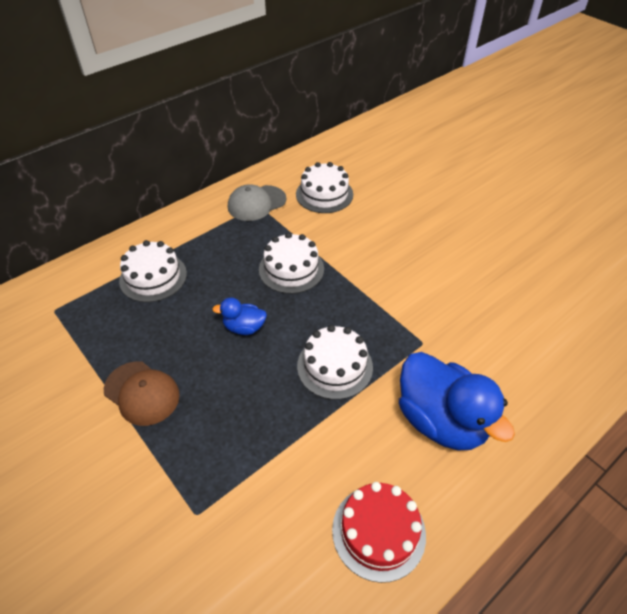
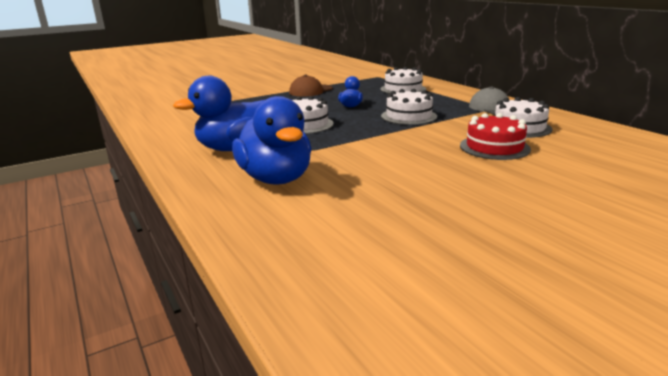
camera: 100 degrees right, 25 degrees down
red cake [332,482,426,583] -> red cake moved to [460,113,531,160]
none -> blue duck [232,96,311,185]

